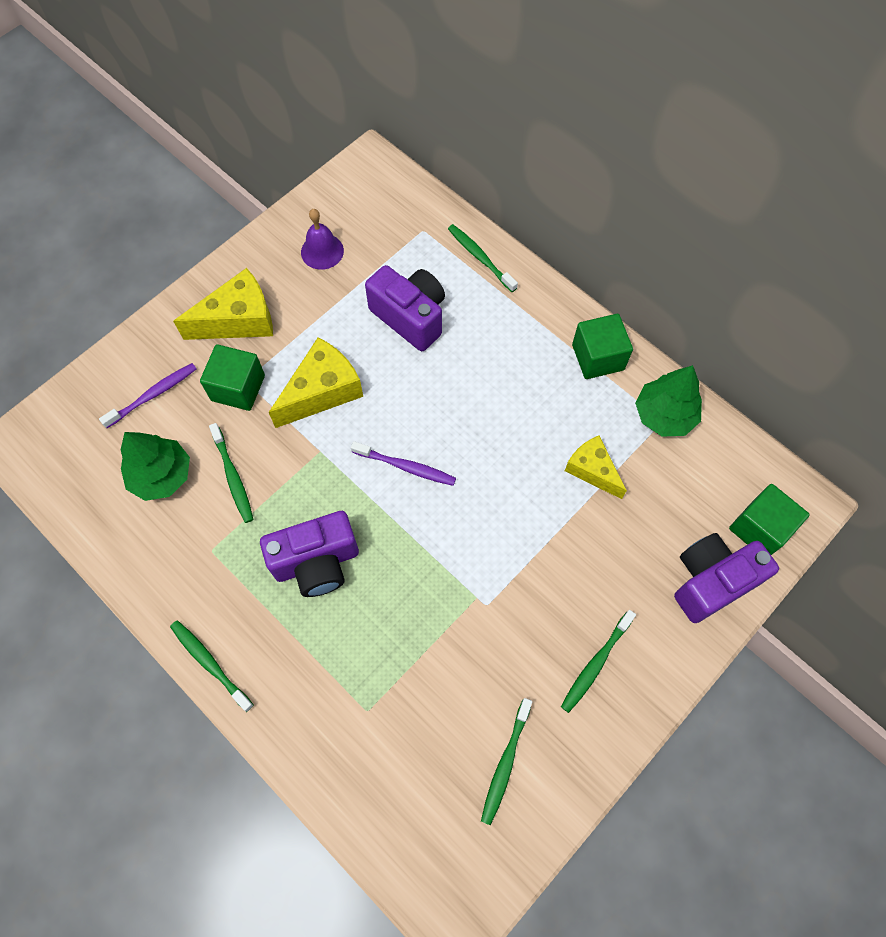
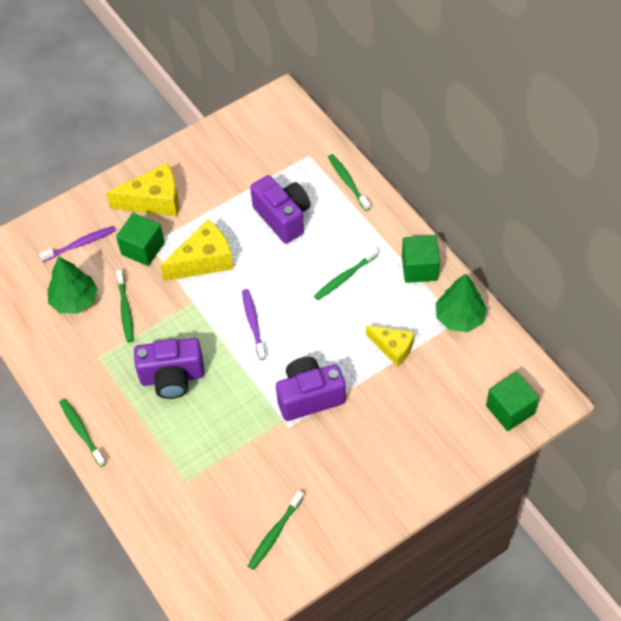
camera: 15 degrees right, 10 degrees down
purple bell [301,209,344,270] -> none
purple toothbrush [351,441,456,486] -> purple toothbrush turned 135 degrees counterclockwise [242,289,266,360]
green toothbrush [561,610,636,713] -> green toothbrush moved to [314,247,378,300]
yellow cheese [565,435,627,499] -> yellow cheese turned 150 degrees clockwise [366,325,414,367]
purple camera [674,533,779,623] -> purple camera moved to [276,357,346,421]

